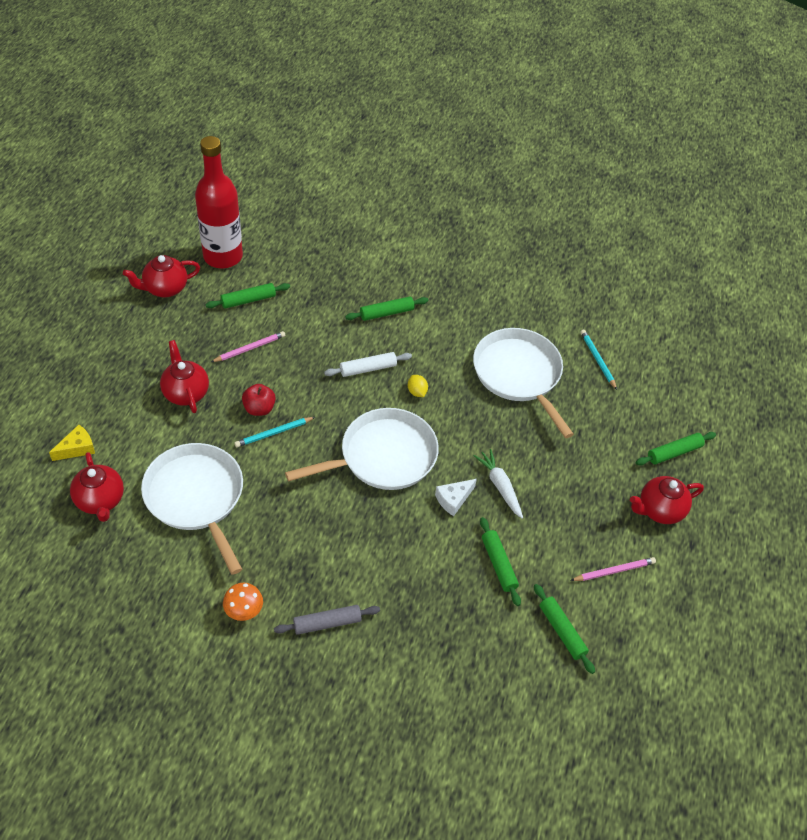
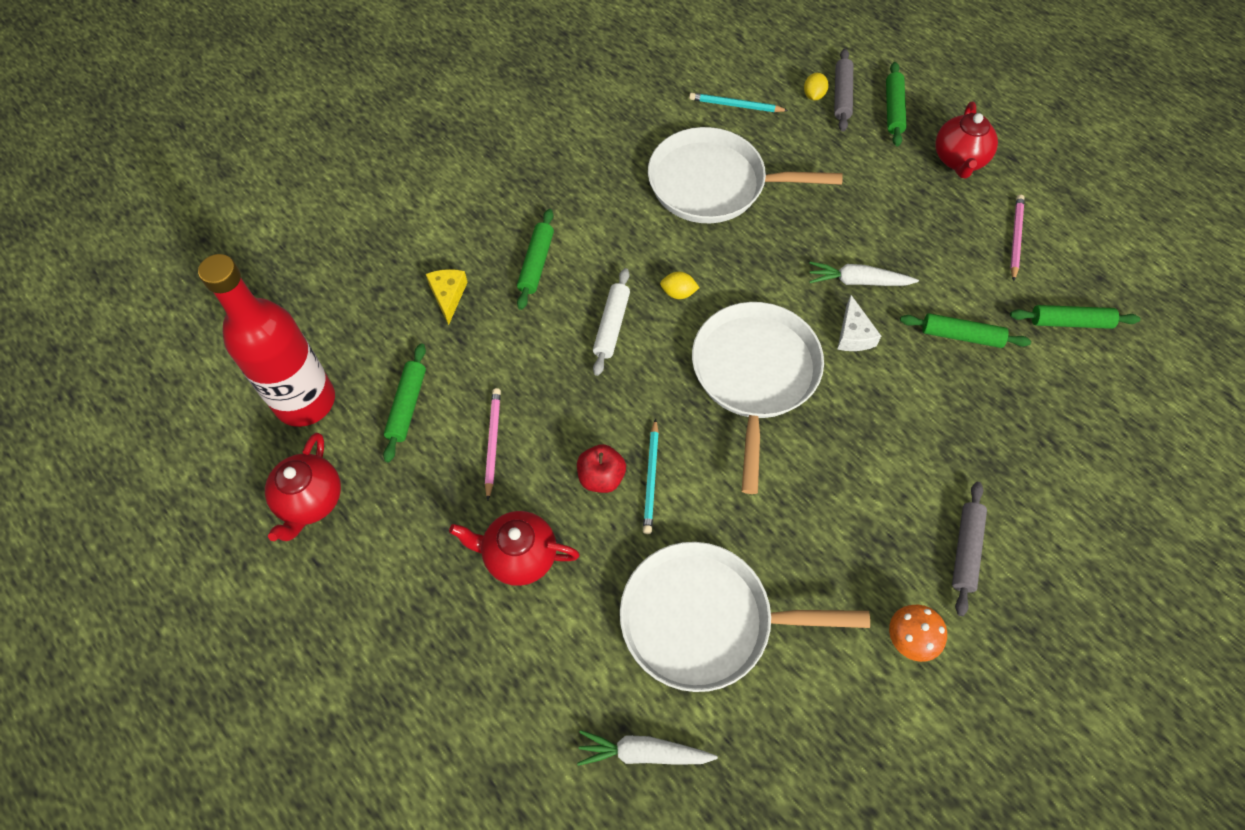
camera: 55 degrees left, 10 degrees up
yellow cheese [49,425,95,461] -> yellow cheese moved to [426,269,468,325]
red teapot [70,452,124,522] -> white carrot [577,730,718,766]
none -> yellow lemon [804,73,829,100]
none -> grey rolling pin [834,49,853,132]

